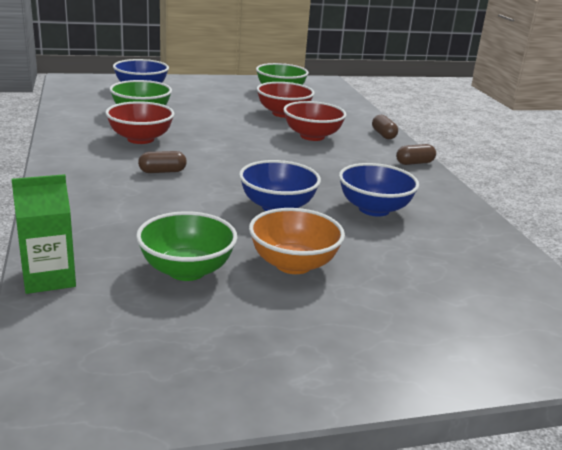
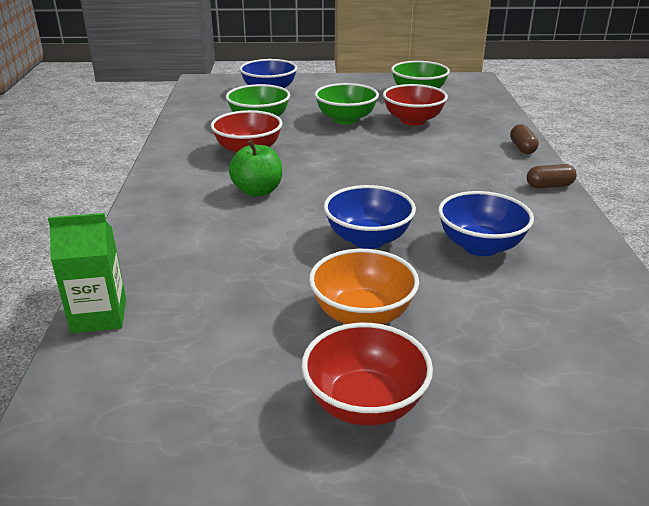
camera: 15 degrees right, 5 degrees up
green bowl [136,211,237,281] -> green bowl moved to [315,83,379,124]
brown capsule [138,151,187,173] -> green apple [229,140,282,197]
red bowl [283,101,347,141] -> red bowl moved to [302,323,433,426]

